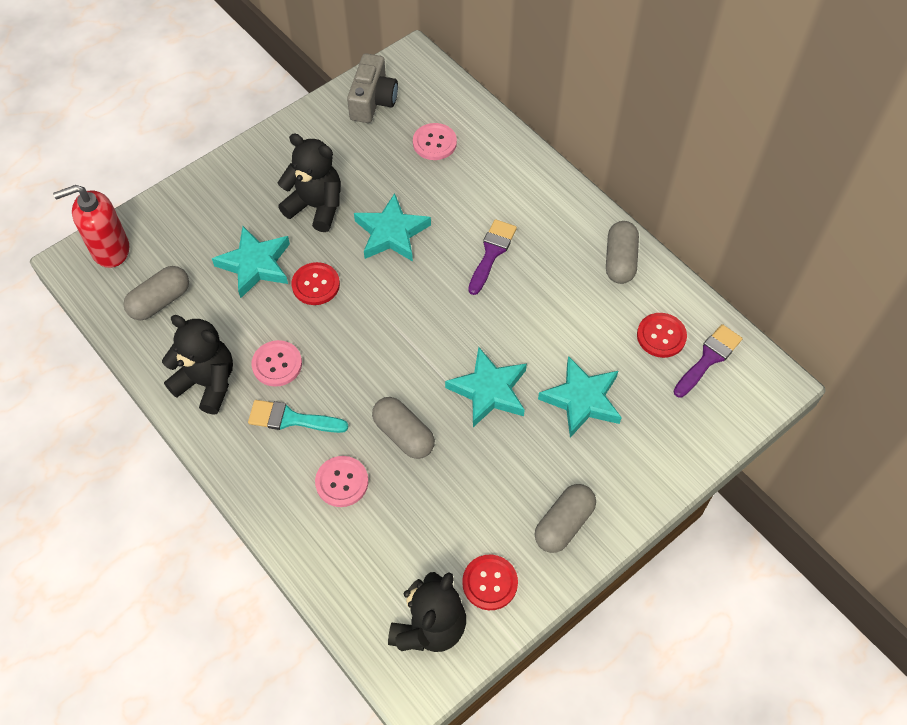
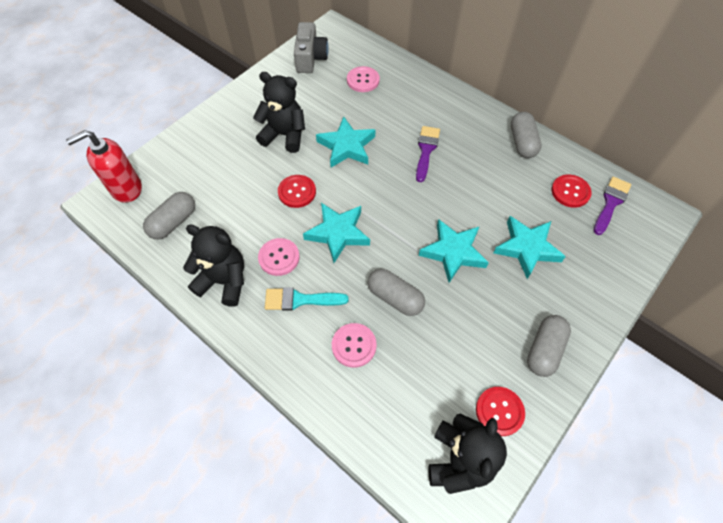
camera: 10 degrees left, 0 degrees up
turquoise star [212,226,290,298] -> turquoise star moved to [303,203,370,263]

